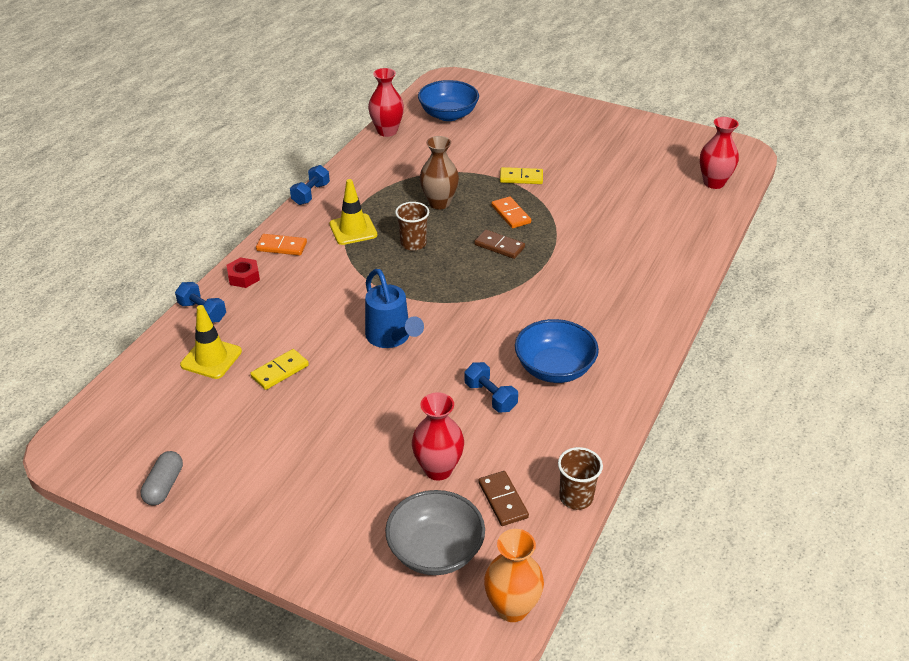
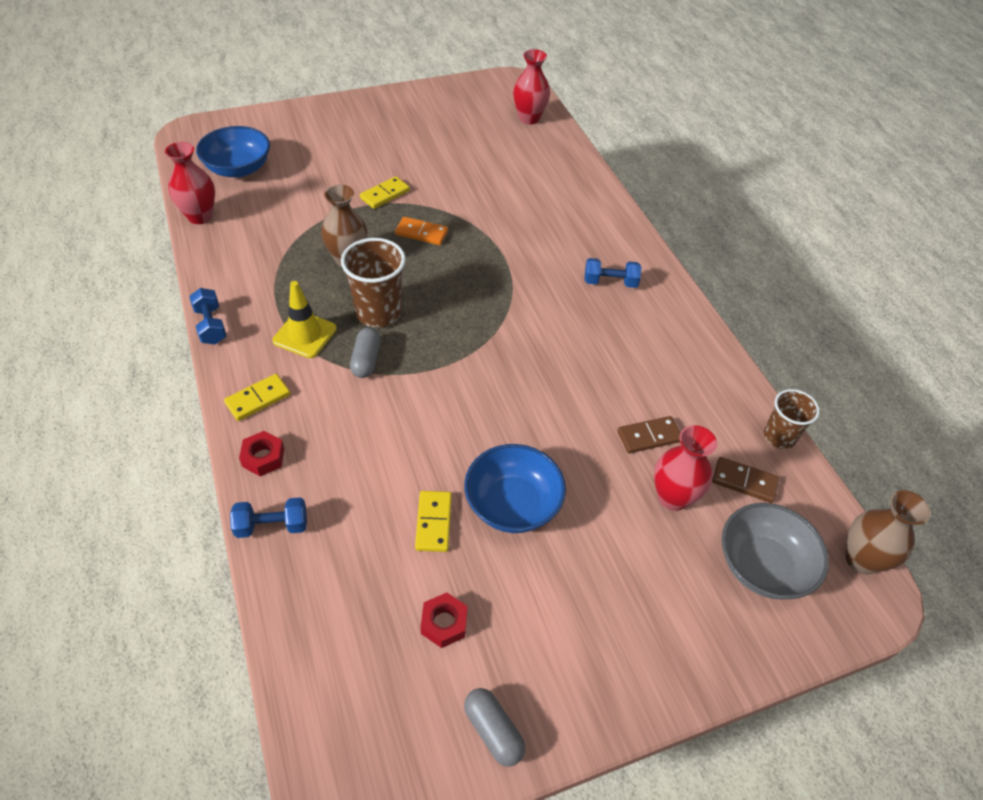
camera: 50 degrees left, 10 degrees up
yellow traffic cone [180,305,242,379] -> none
orange domino [256,234,307,256] -> yellow domino [224,374,290,421]
blue watering can [365,269,424,348] -> none
brown cup [395,202,429,251] -> brown cup [341,238,406,328], size x1.57
blue dumbbell [465,362,518,412] -> blue dumbbell moved to [584,258,641,288]
brown domino [474,230,525,259] -> brown domino moved to [618,416,681,453]
orange vase [484,529,544,622] -> brown vase [846,490,931,575]
blue bowl [515,319,599,383] -> blue bowl moved to [464,444,566,533]
none -> grey capsule [350,328,381,378]
none -> red nut [421,593,468,648]

